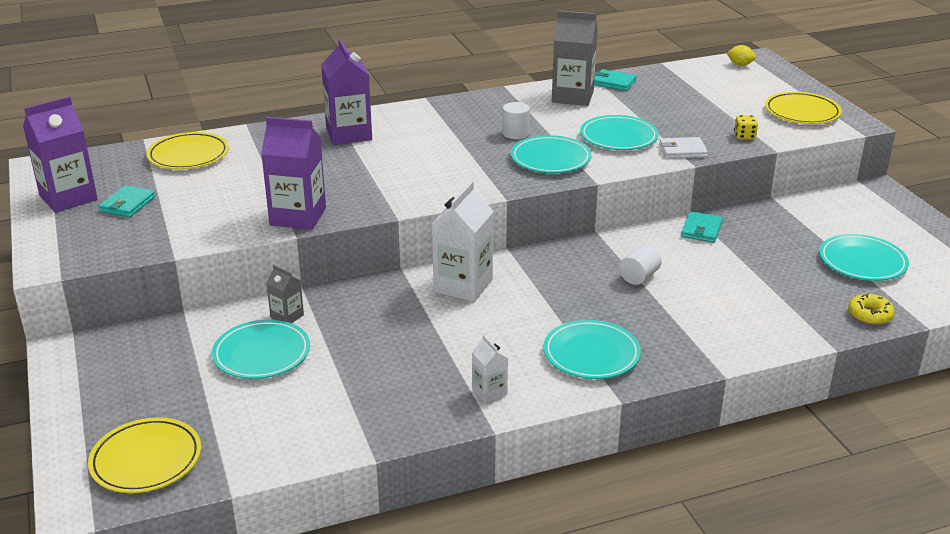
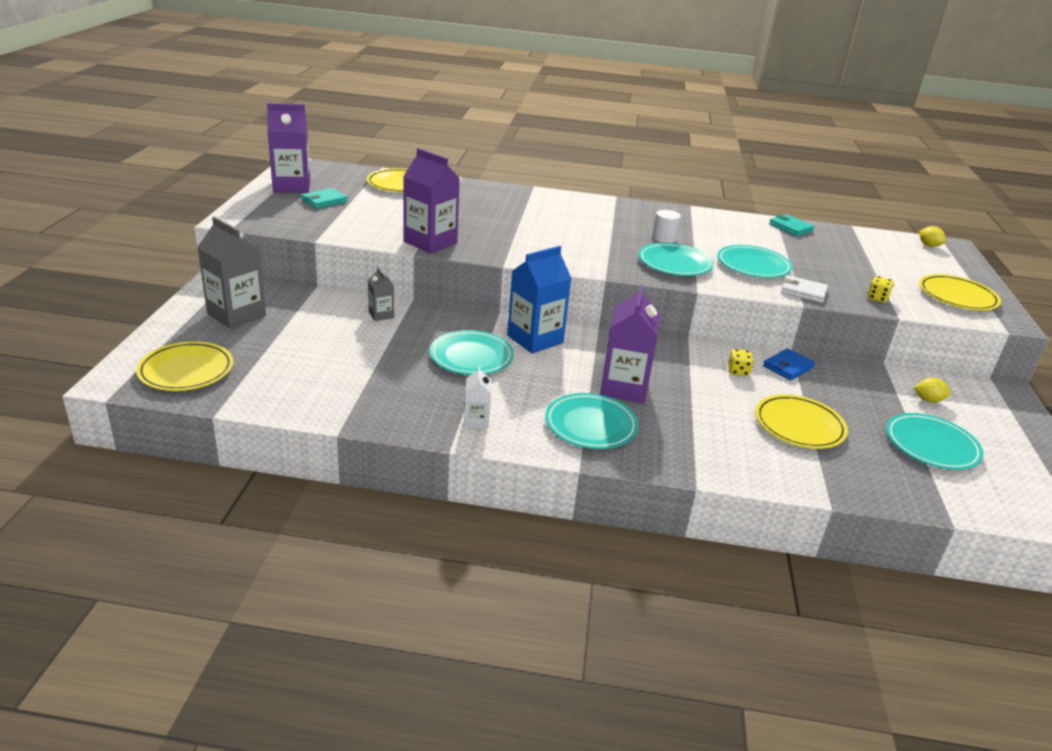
camera: 25 degrees right, 0 degrees up
turquoise plate [212,320,310,379] -> turquoise plate moved to [430,330,514,375]
purple carton [321,38,372,145] -> purple carton moved to [600,285,661,404]
white carton [432,181,494,302] -> blue carton [507,246,572,354]
grey carton [552,10,598,106] -> grey carton moved to [197,217,266,329]
white cylinder [619,244,662,285] -> none
turquoise wallet [681,211,723,243] -> blue wallet [763,348,815,380]
yellow donut [848,294,895,325] -> none
none -> yellow dice [728,349,754,376]
none -> yellow plate [755,394,848,449]
none -> yellow lemon [913,377,951,403]

